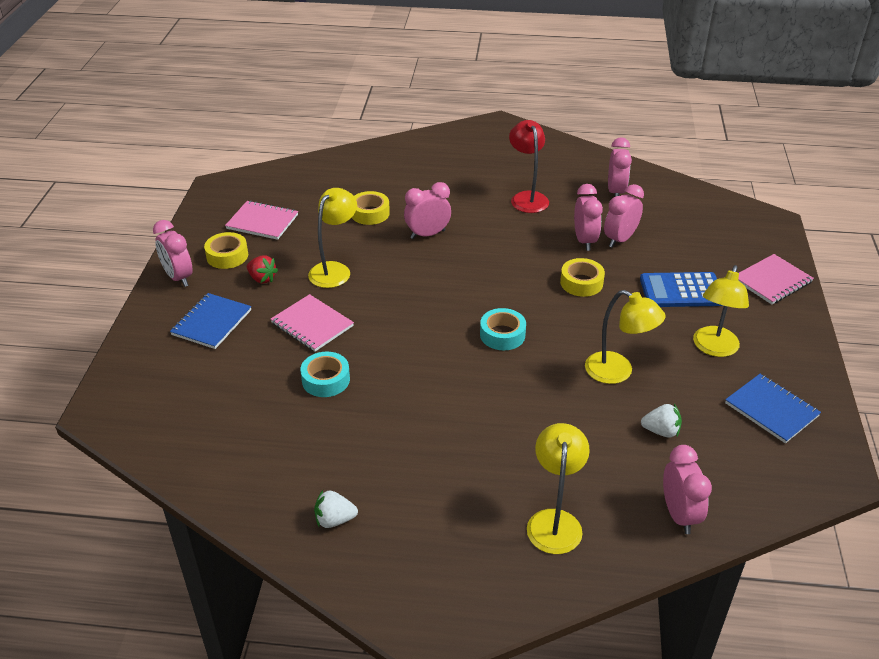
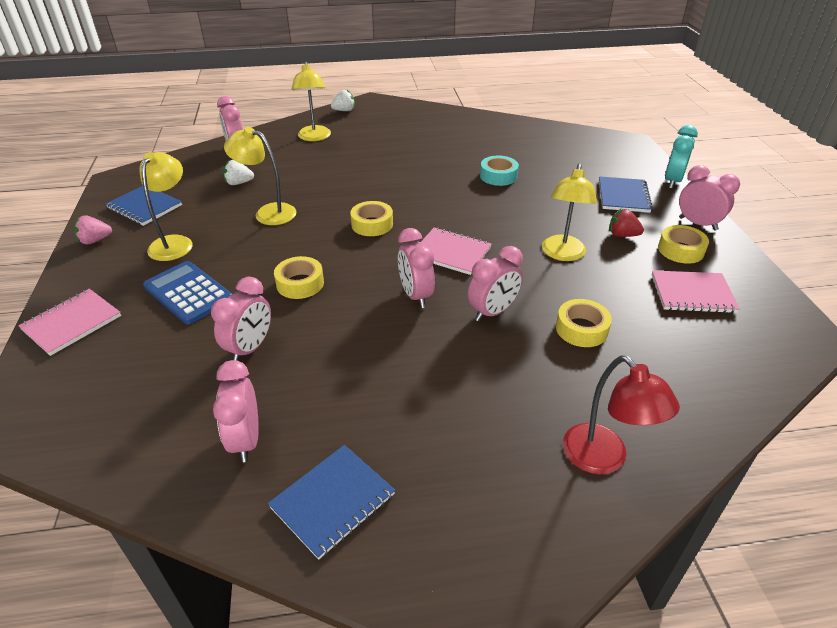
camera: 165 degrees right, 0 degrees up
pink notebook [271,294,354,351] -> pink notebook moved to [421,227,492,275]
white strawberry [314,490,358,528] -> white strawberry moved to [331,90,355,111]
turquoise tape [480,308,526,350] -> yellow tape [350,201,393,236]
red lamp [509,120,549,213] -> red lamp moved to [563,355,680,474]
pink clock [574,184,603,251] -> pink clock moved to [398,228,435,308]
blue calculator [640,272,723,307] -> blue calculator turned 120 degrees counterclockwise [143,261,232,325]
none -> pink strawberry [73,215,112,244]
none -> blue notebook [268,445,395,560]
none -> turquoise clock [665,125,698,189]

